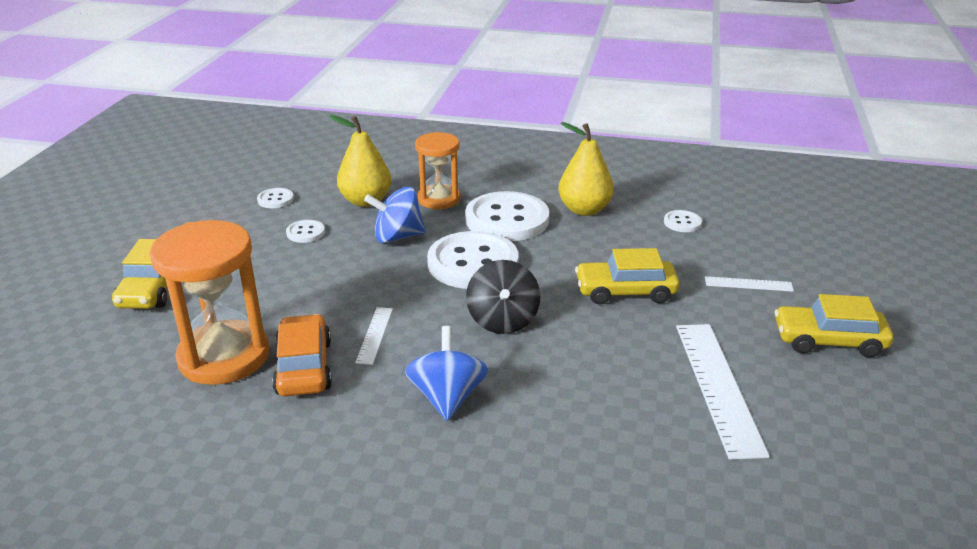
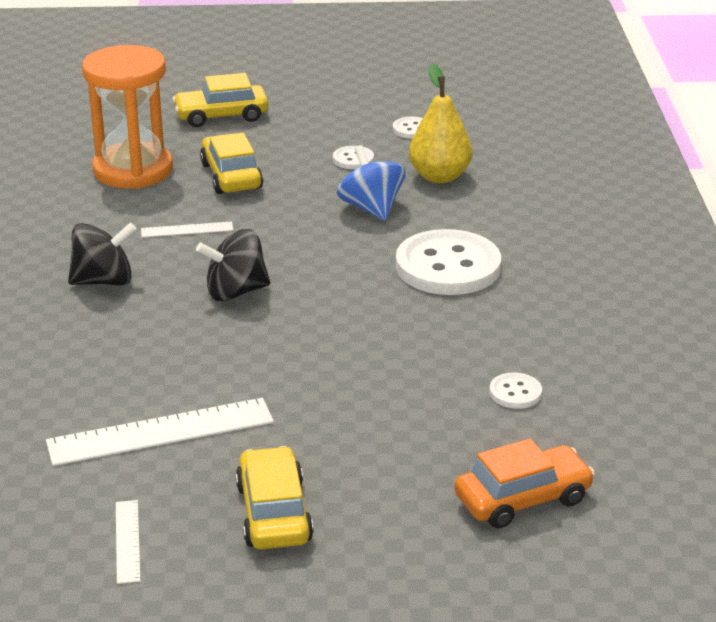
camera: 75 degrees right, 0 degrees up
orange car [272,314,332,396] -> orange car moved to [454,438,595,529]
blue spinning top [405,326,489,421] -> black spinning top [68,223,137,286]
orange hourglass [415,132,461,209] -> none
white button [427,231,519,289] -> none
yellow pear [558,122,614,216] -> none
yellow car [575,248,680,305] -> yellow car moved to [200,133,263,194]
white ruler [705,276,794,292] -> white ruler moved to [116,500,141,584]

